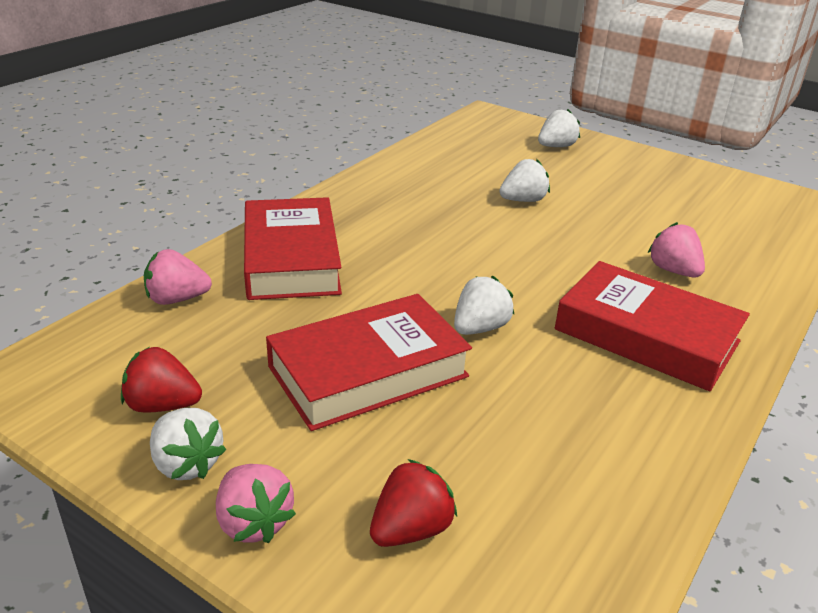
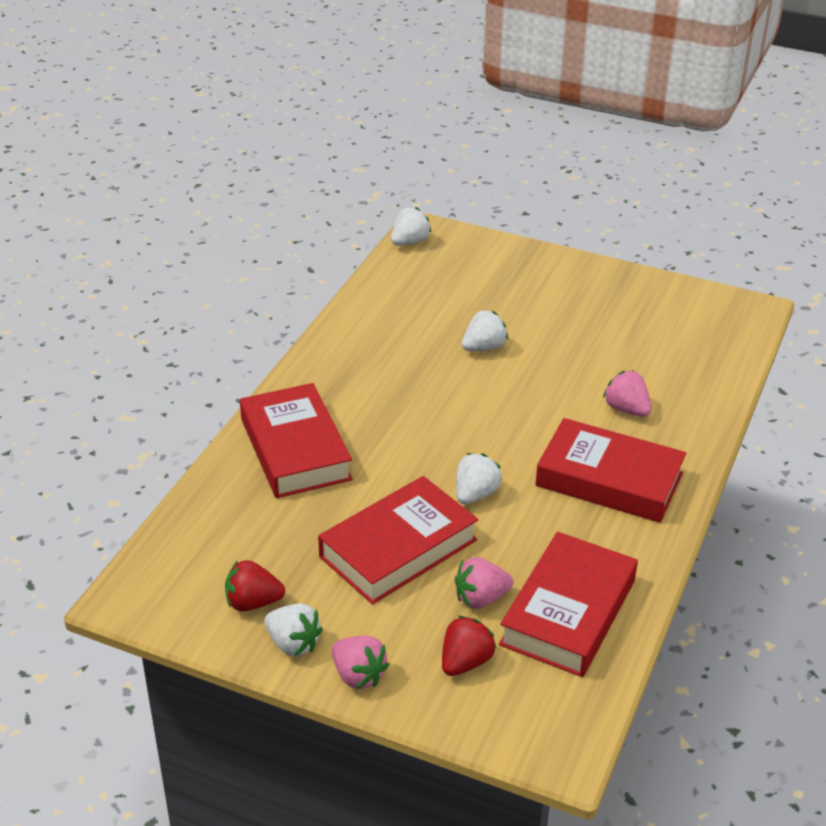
camera: 10 degrees left, 5 degrees up
pink strawberry [144,249,212,305] -> pink strawberry moved to [455,558,513,609]
white strawberry [538,109,580,147] -> white strawberry moved to [391,207,432,246]
none -> red book [499,532,638,677]

